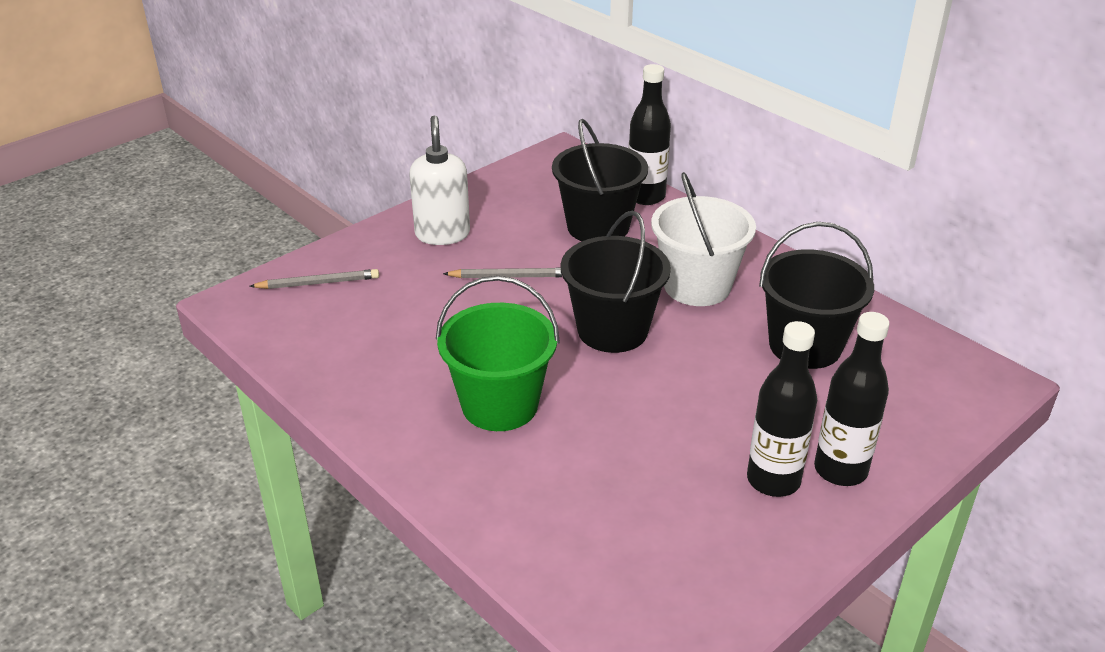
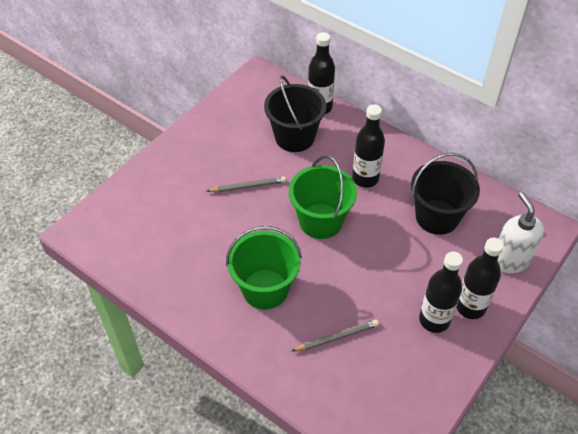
camera: 10 degrees left, 15 degrees up
grey pencil [249,269,379,289] -> grey pencil moved to [292,320,379,351]
white soap dispenser [409,115,470,245] -> white soap dispenser moved to [498,192,544,273]
black bucket [561,211,671,353] -> green bucket [289,155,357,239]
white bucket [651,172,756,306] -> black bottle [352,104,385,188]

